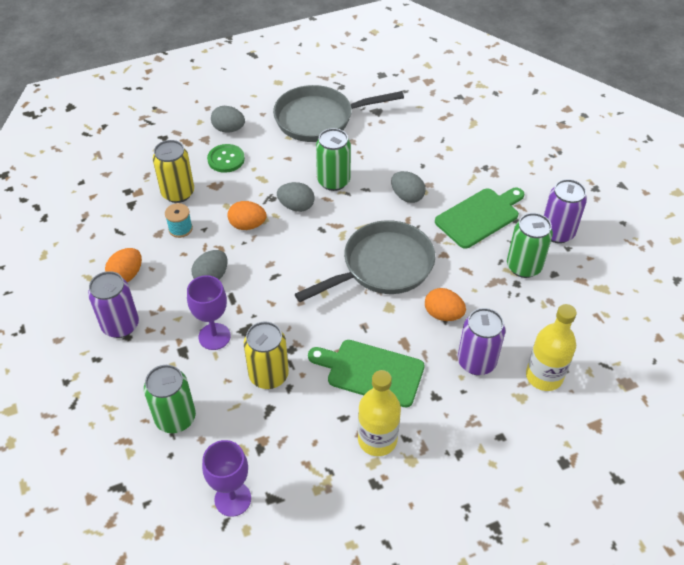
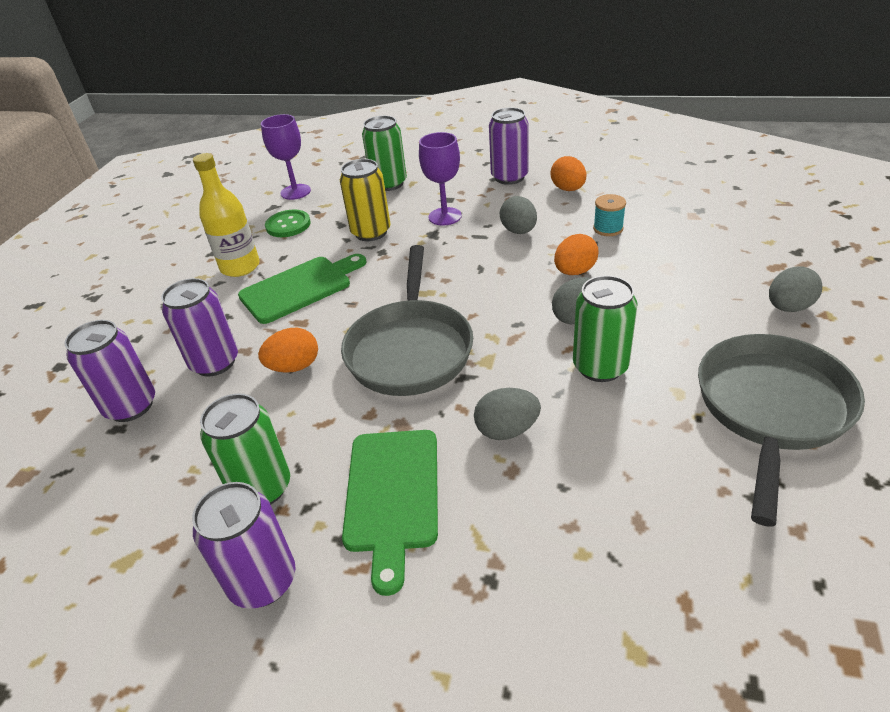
camera: 130 degrees right, 10 degrees down
yellow can [153,140,194,203] -> none
green button [207,144,245,173] -> green button moved to [265,210,311,237]
yellow bottle [526,304,577,391] -> purple can [64,320,155,422]

